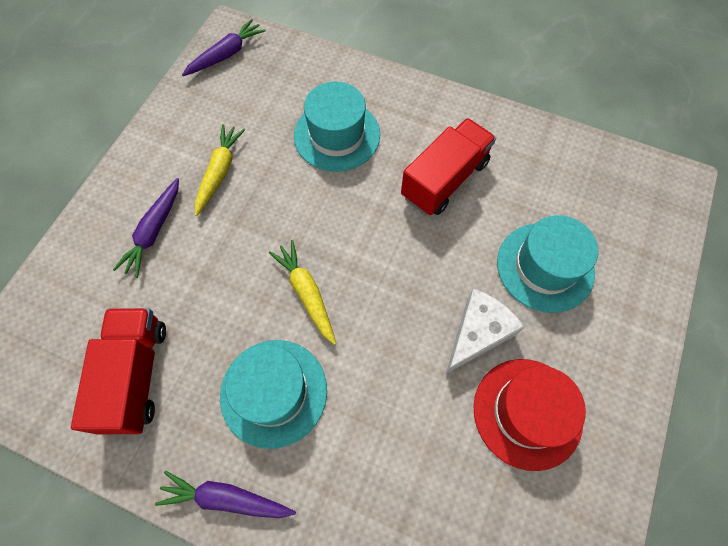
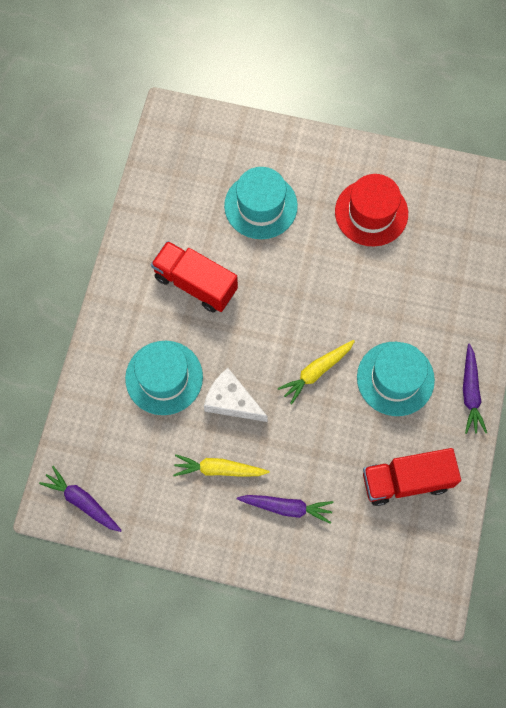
camera: 100 degrees left, 5 degrees up
white cheese [446,288,524,374] -> white cheese moved to [204,368,268,422]

